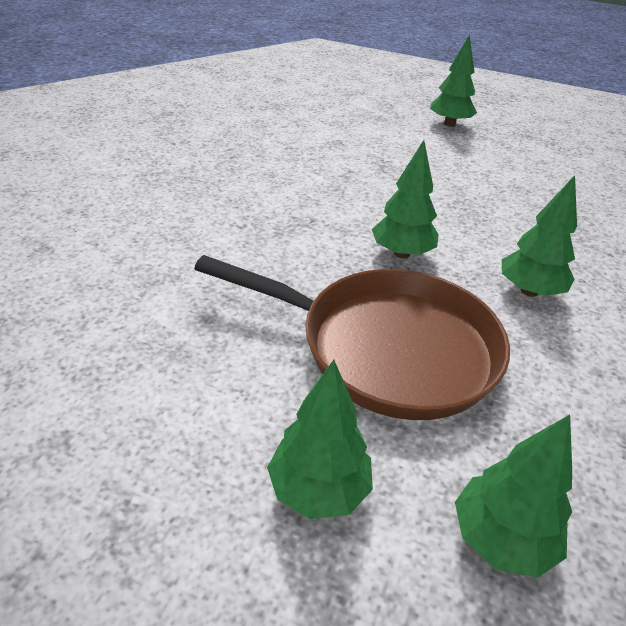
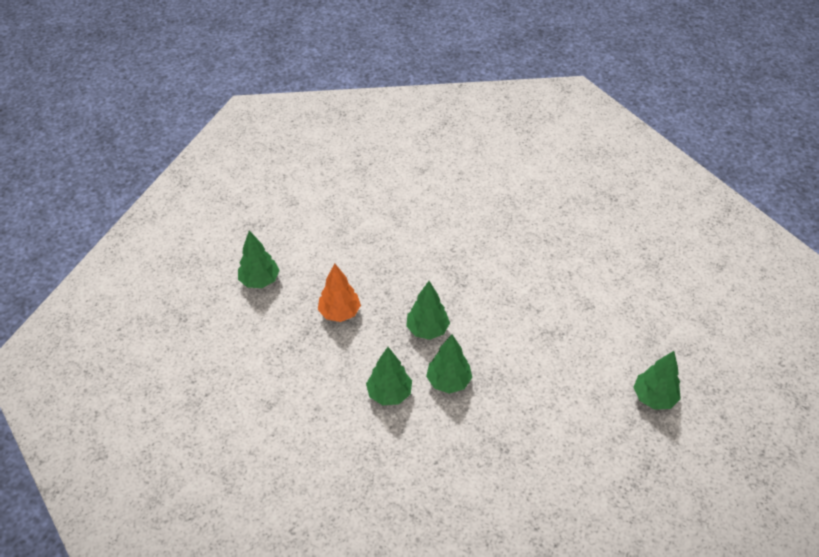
camera: 95 degrees right, 10 degrees up
brown pan [194,255,510,420] -> orange tree [318,263,361,322]
green tree [455,415,572,578] -> green tree moved to [426,334,472,394]

